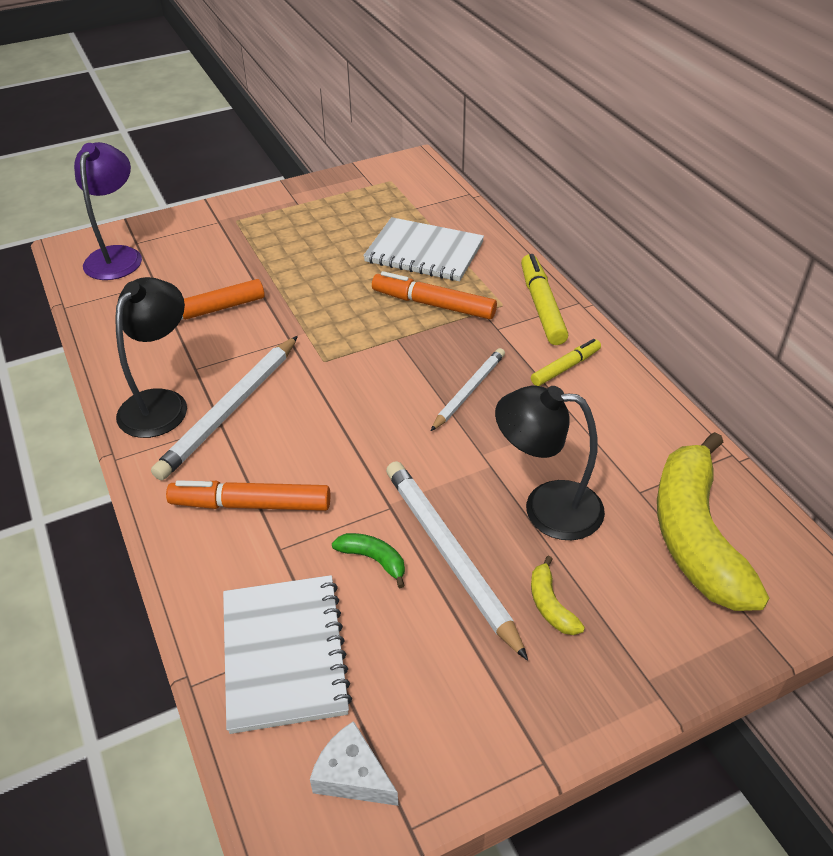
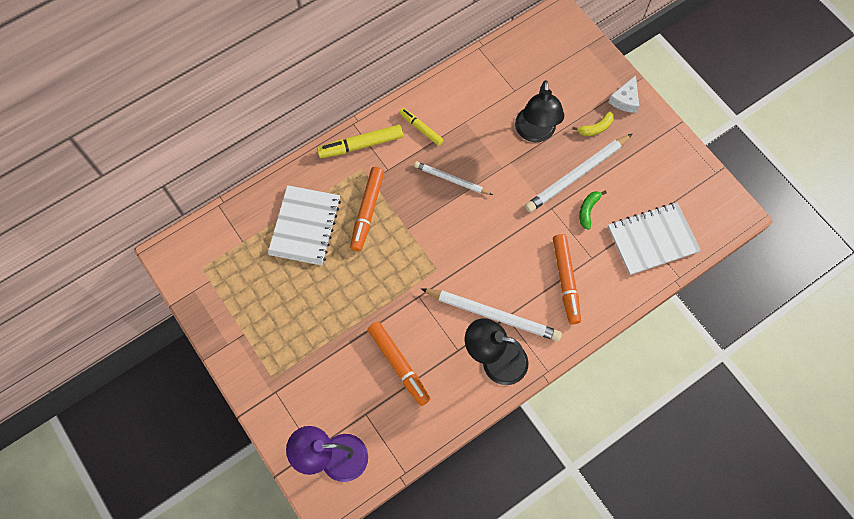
camera: 100 degrees left, 25 degrees up
white cheese [310,721,398,806] -> white cheese moved to [608,75,639,113]
yellow banana [657,432,769,611] -> none

